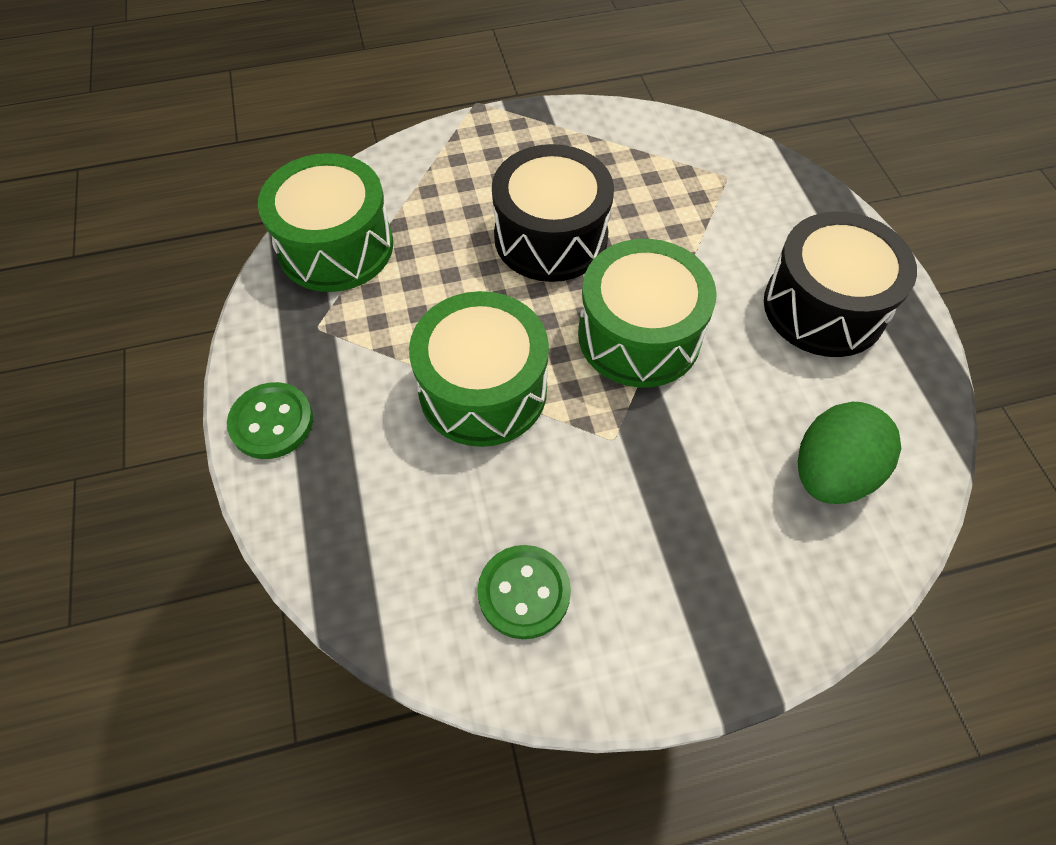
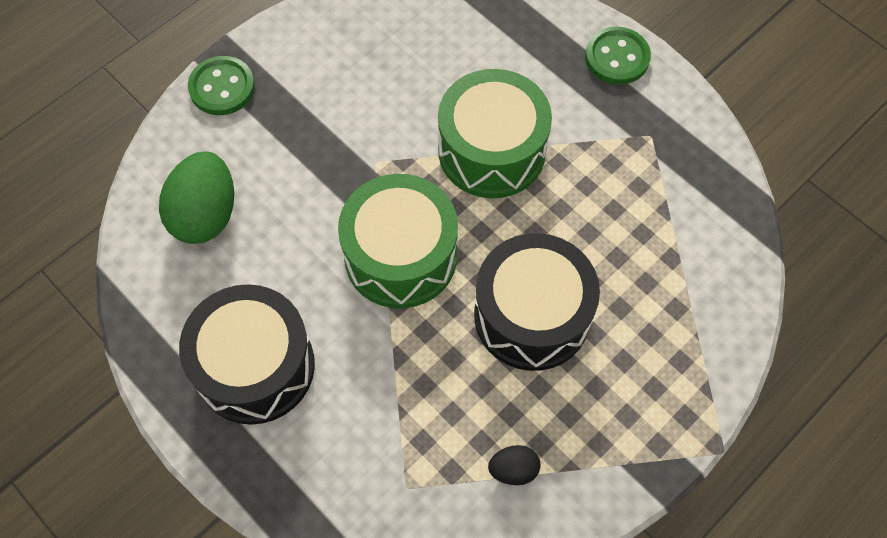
camera: 150 degrees right, 5 degrees up
green drum [258,153,393,292] -> none
green button [478,545,571,639] -> green button moved to [188,56,255,115]
none -> black egg [488,445,540,485]

